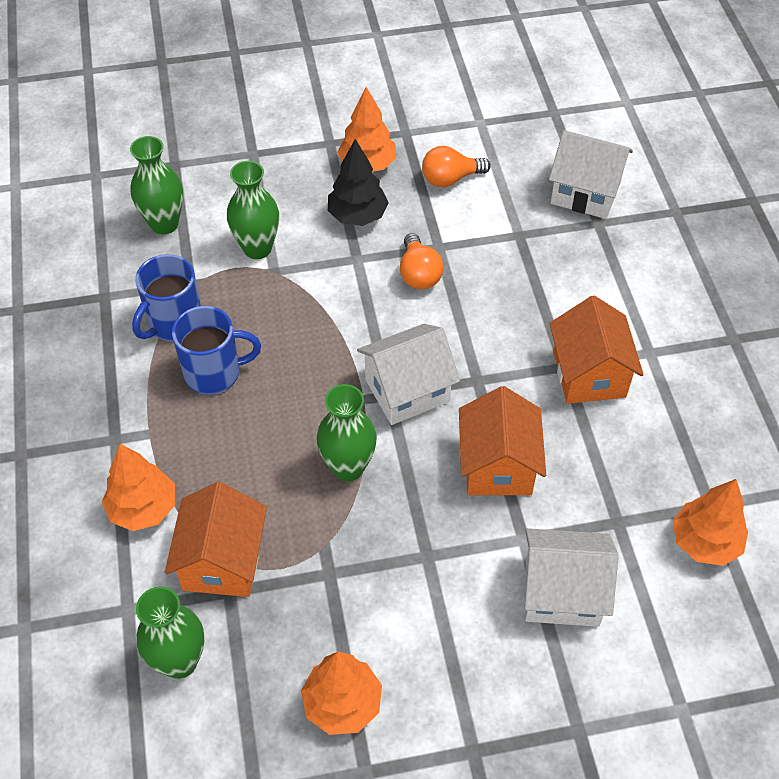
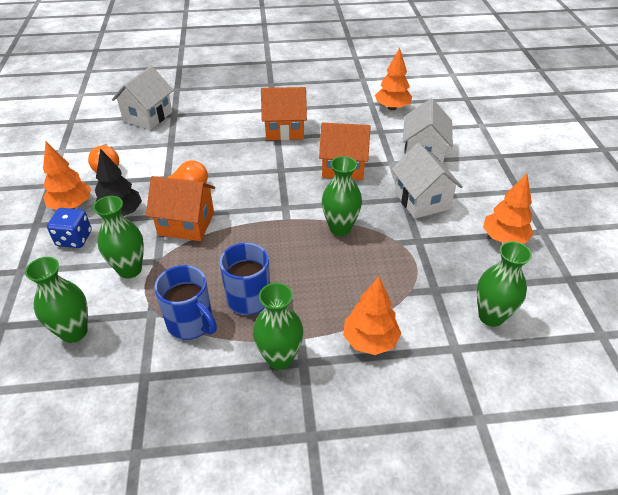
camera: 85 degrees left, 10 degrees down
orange house [165,482,267,597] -> orange house moved to [146,176,215,241]
white house [357,324,460,425] -> white house moved to [392,143,463,219]
none -> blue dice [47,208,92,248]
none -> green vase [253,283,303,370]

